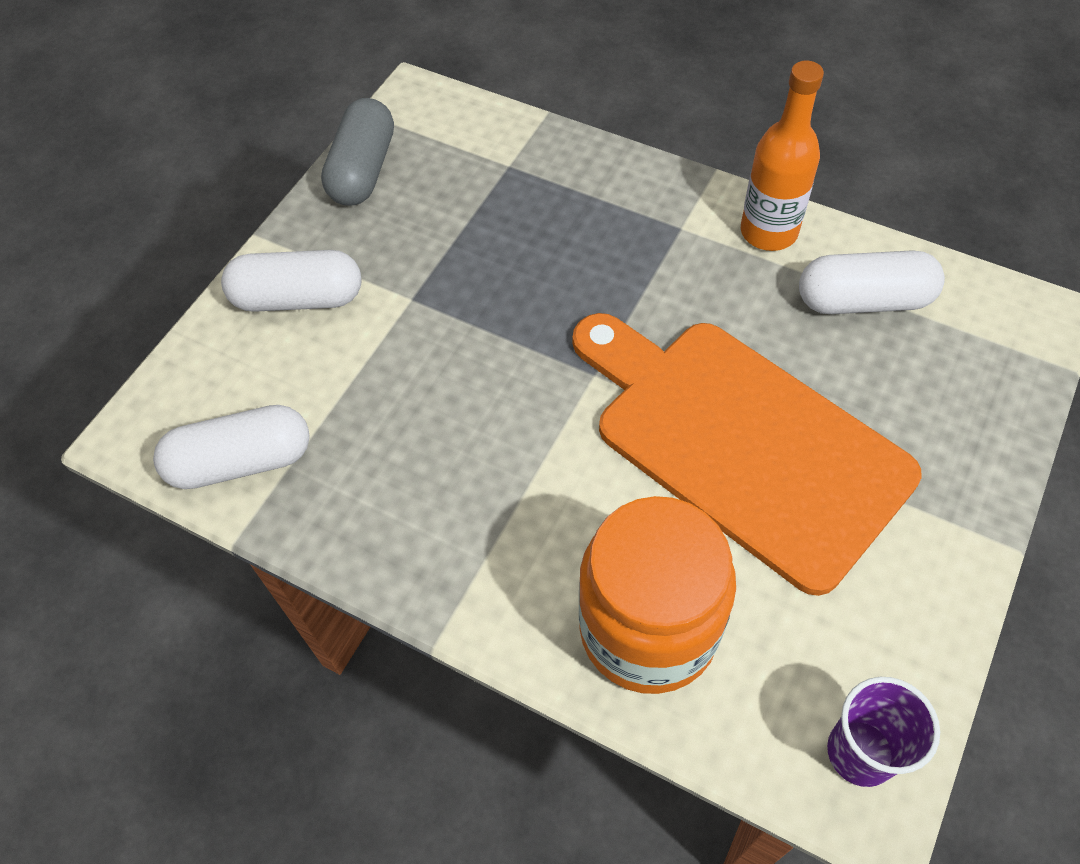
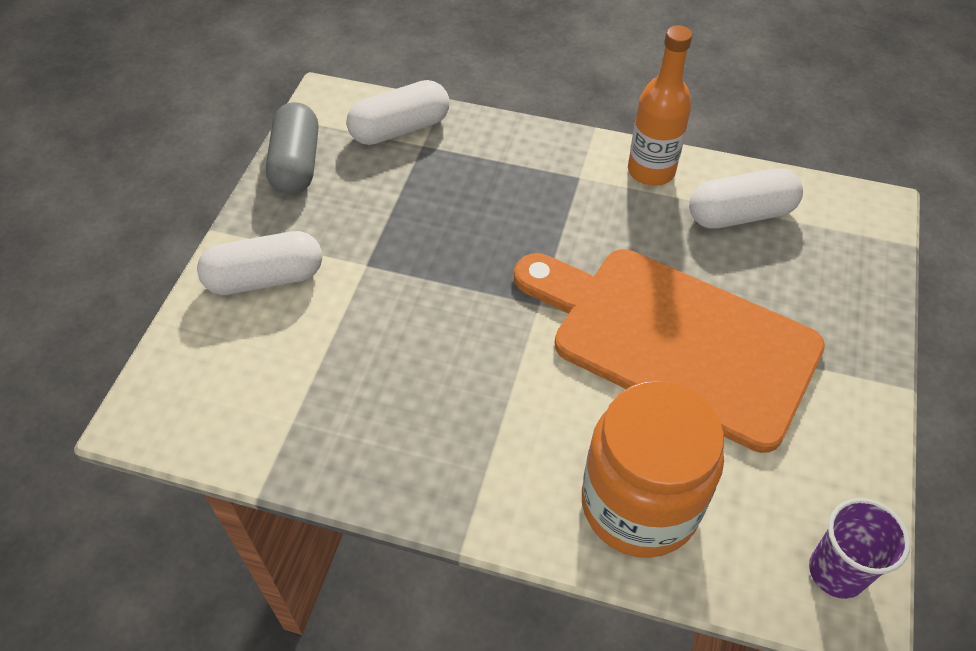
camera: 15 degrees left, 5 degrees down
white capsule [153,405,310,489] -> white capsule moved to [346,80,449,145]

